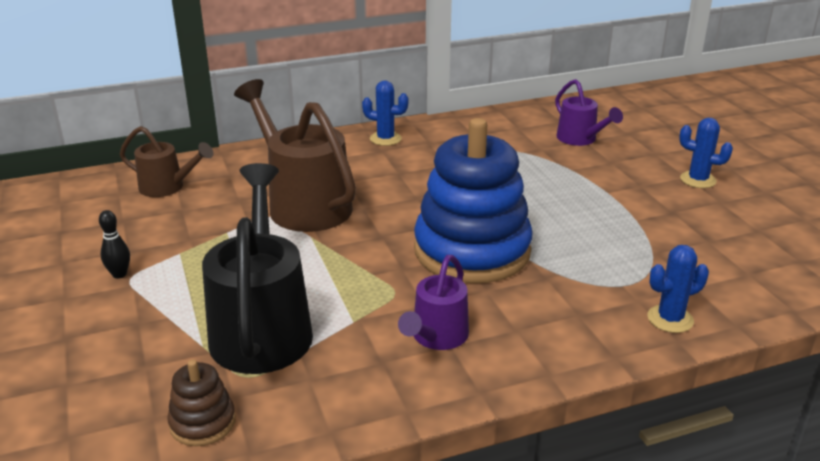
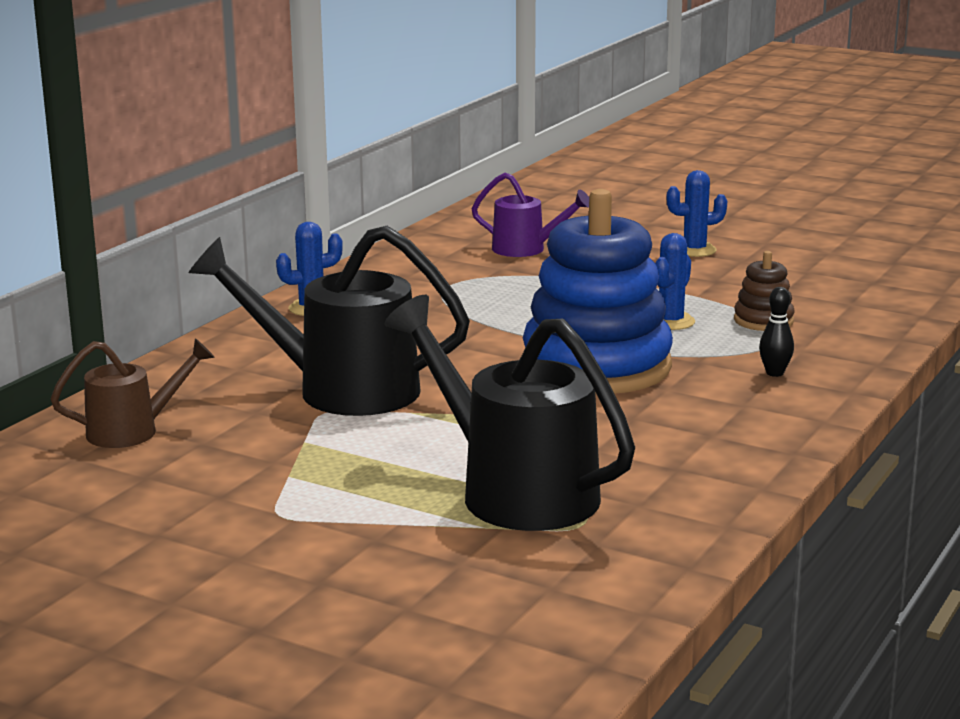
camera: 40 degrees left, 10 degrees down
black bowling pin [99,210,130,279] -> black bowling pin moved to [759,287,794,377]
brown stacking toy [167,360,236,446] -> brown stacking toy moved to [734,251,795,331]
brown watering can [234,79,356,232] -> black watering can [189,226,470,416]
purple watering can [398,255,469,350] -> none
blue cactus [647,245,709,333] -> blue cactus moved to [655,233,695,330]

